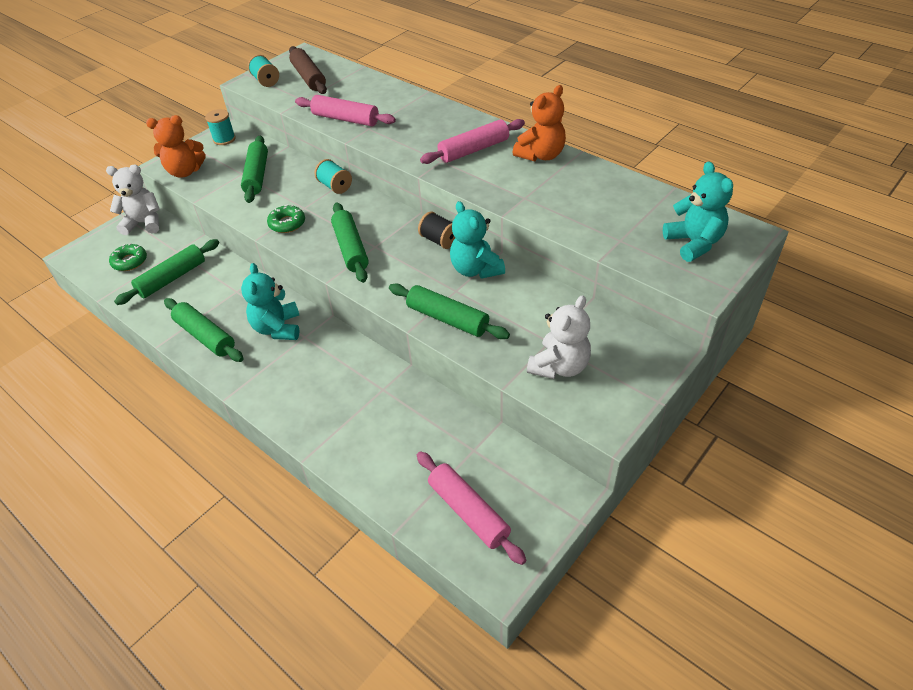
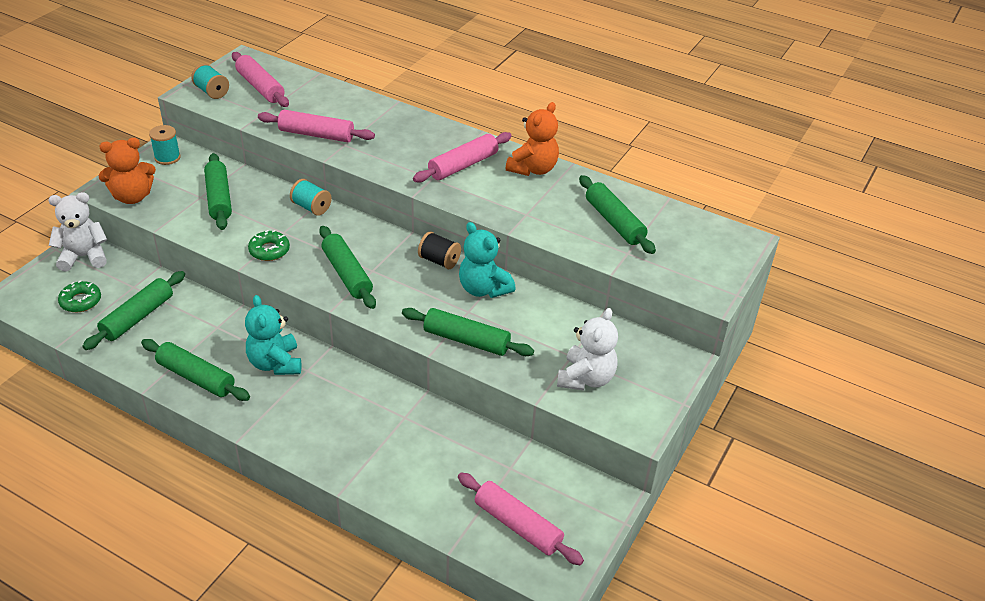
camera: 15 degrees left, 5 degrees down
brown rolling pin [289,46,327,94] -> pink rolling pin [232,52,289,107]
turquoise teddy bear [663,161,733,262] -> none
none -> green rolling pin [579,175,656,254]

